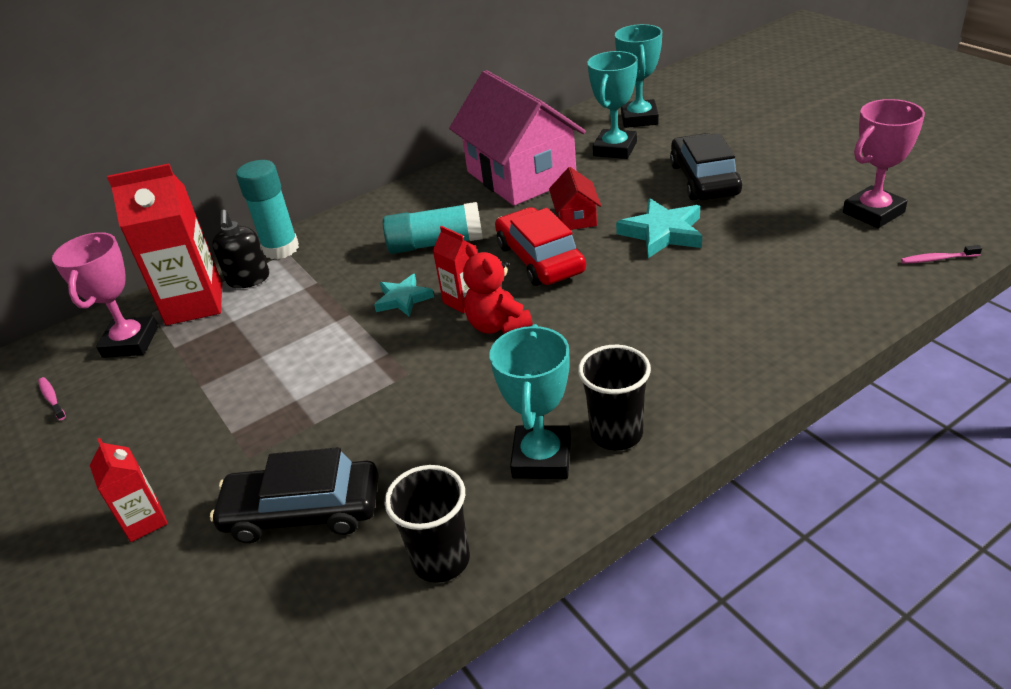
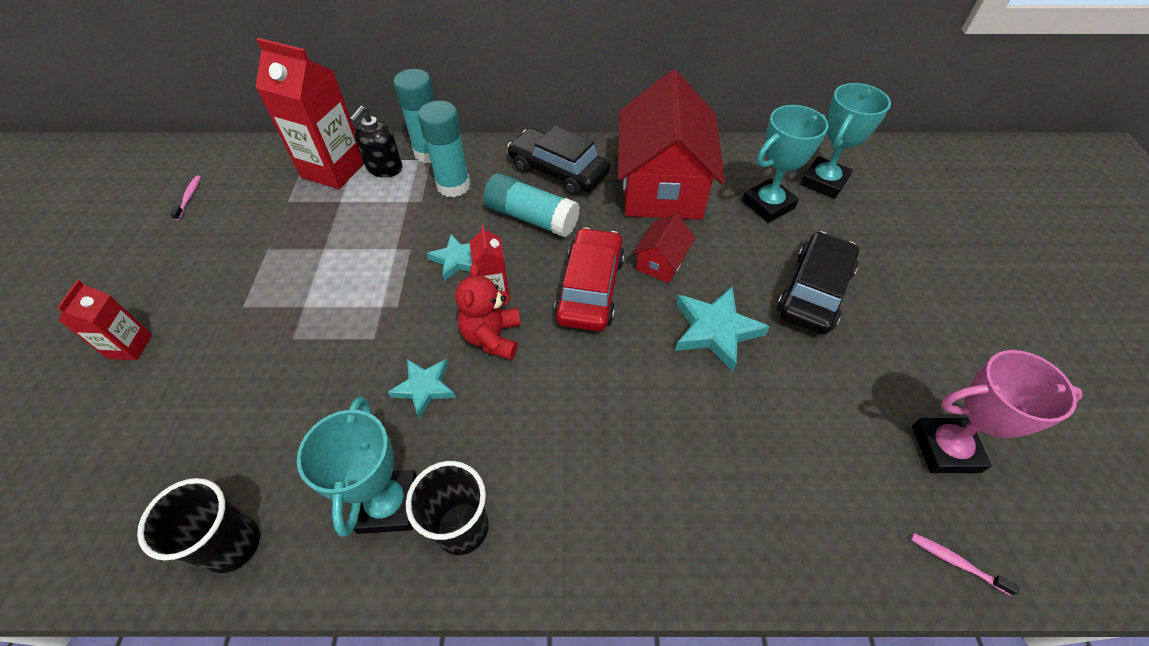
camera: 30 degrees right, 15 degrees up
pink trophy [52,232,158,358] -> none
black car [210,447,379,543] -> black car moved to [507,126,610,195]
pink house [449,70,586,206] -> red house [618,70,725,220]
turquoise trophy [490,324,571,479] -> turquoise trophy turned 45 degrees counterclockwise [297,396,417,537]
none -> turquoise star [388,359,456,419]
none -> turquoise glue stick [418,101,471,197]

